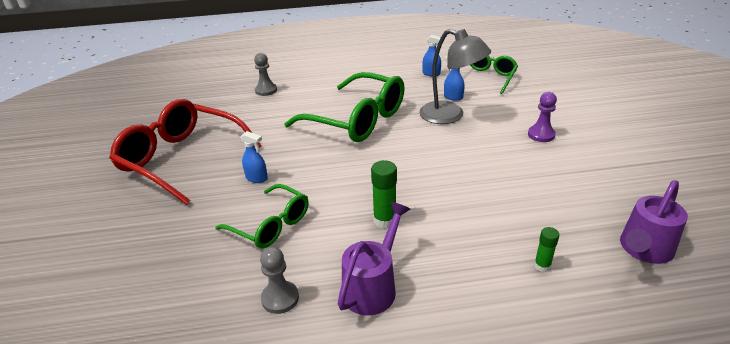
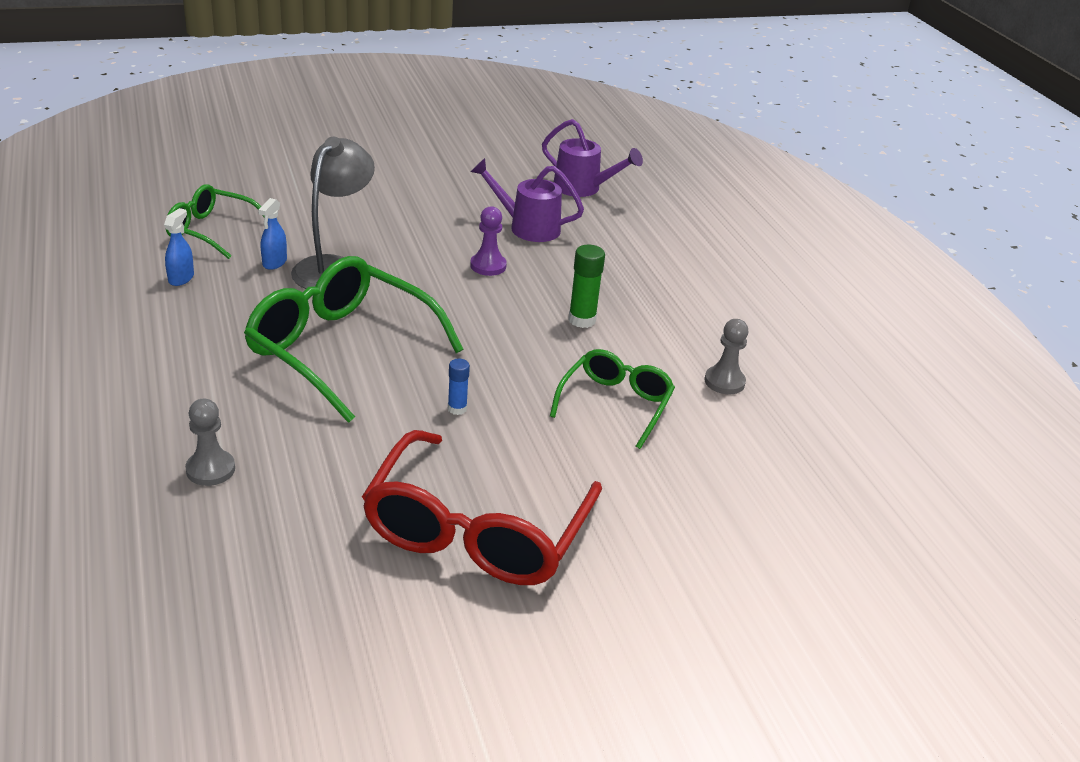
camera: 105 degrees left, 0 degrees up
blue spray bottle [240,131,268,183] -> none
green glasses [284,72,405,142] -> green glasses turned 75 degrees counterclockwise [244,256,463,423]
purple watering can [338,202,410,315] -> purple watering can moved to [470,158,584,242]
purple pawn [528,92,557,142] -> purple pawn moved to [470,206,507,276]
green glue stick [534,227,559,272] -> none
none -> blue glue stick [448,359,470,415]

